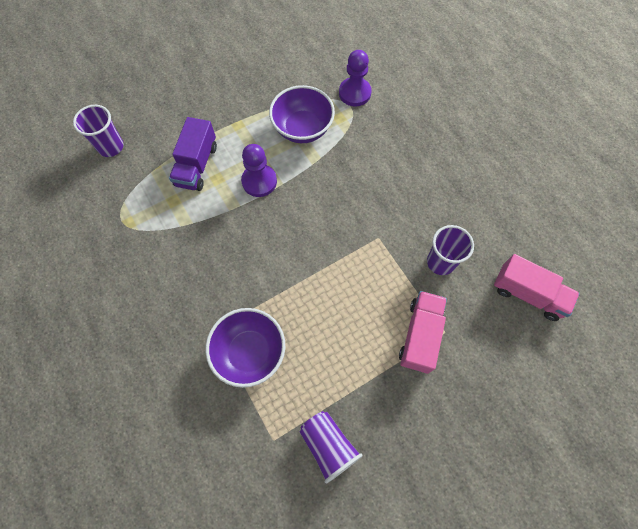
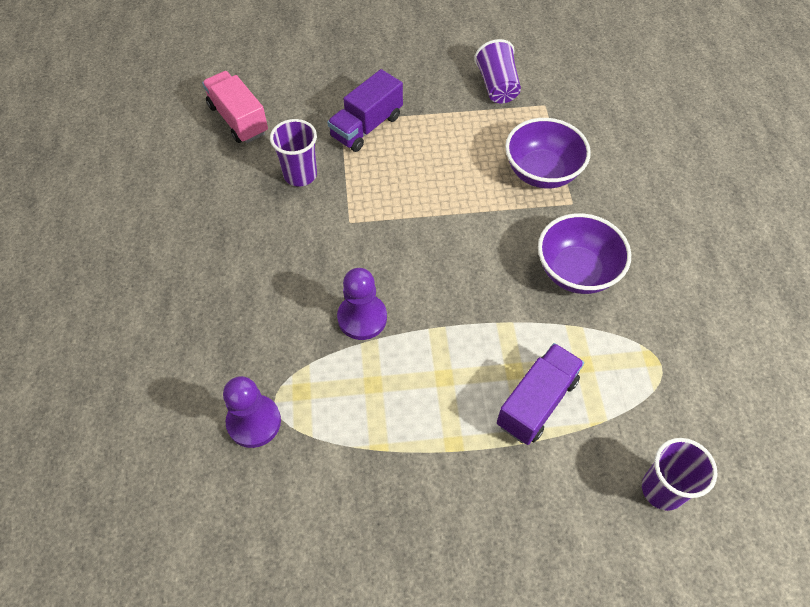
camera: 155 degrees left, 10 degrees down
purple pawn [241,144,277,197] -> purple pawn moved to [337,268,387,340]
purple bowl [269,85,335,143] -> purple bowl moved to [538,213,631,294]
pink truck [399,291,447,374] -> purple truck [327,69,403,152]

